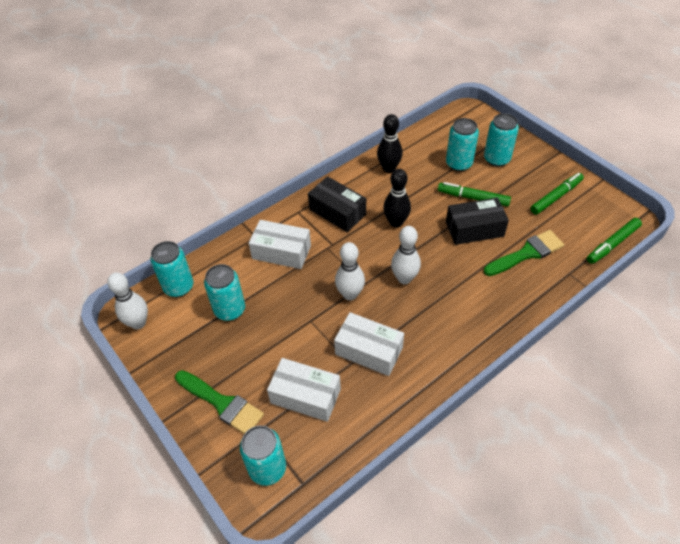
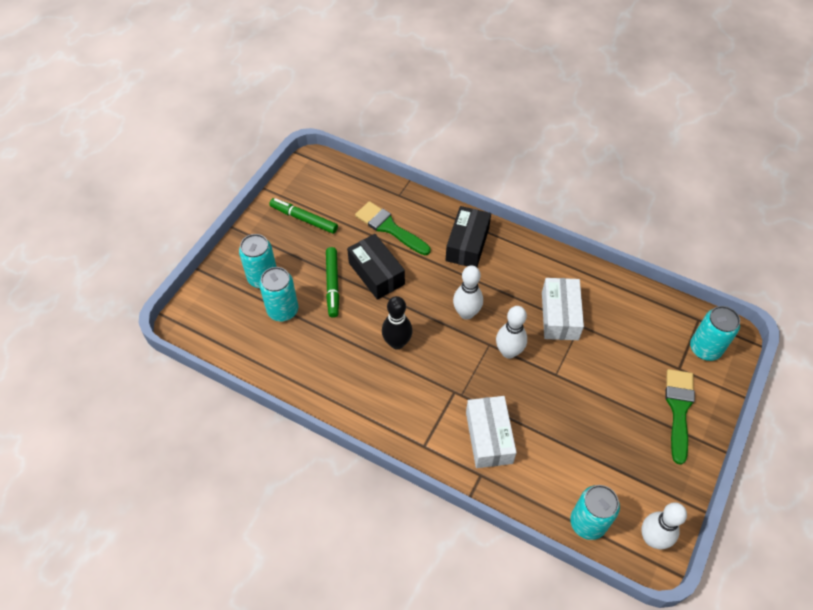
camera: 115 degrees left, 5 degrees up
turquoise can [204,264,245,321] -> none
white box [267,358,341,422] -> none
black box [308,176,366,232] -> black box moved to [445,206,491,267]
black bowling pin [377,114,403,173] -> none
green marker [587,218,642,264] -> none

